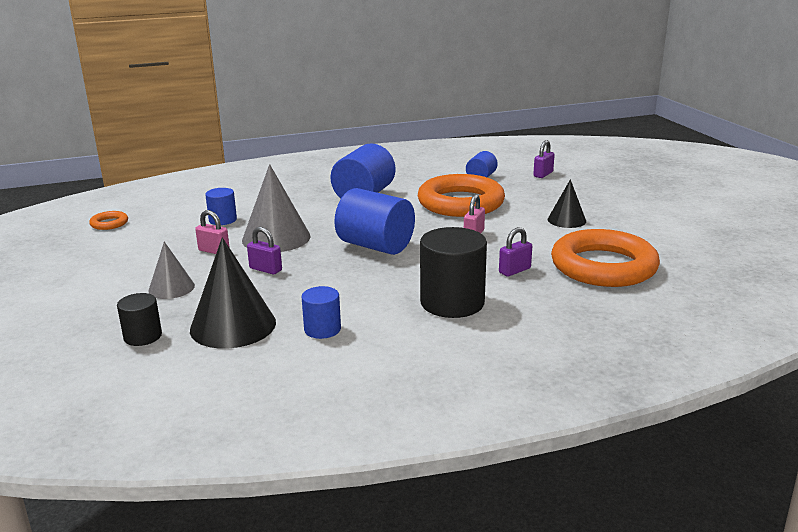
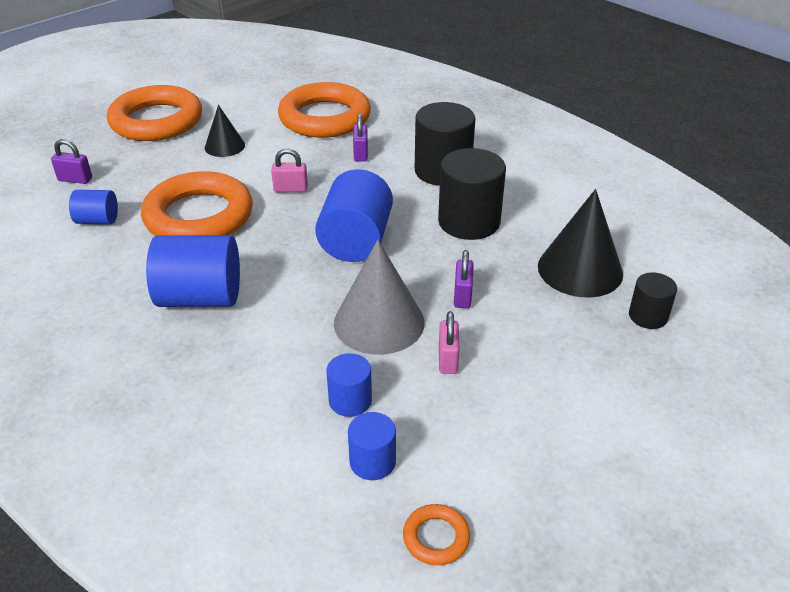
camera: 115 degrees left, 15 degrees up
grey cone [148,242,195,299] -> none
blue cylinder [302,286,341,339] -> blue cylinder moved to [348,412,396,480]
purple padlock [499,227,532,276] -> purple padlock turned 60 degrees clockwise [353,113,368,162]
none -> orange ring [107,85,202,141]
none -> black cylinder [438,148,506,240]

